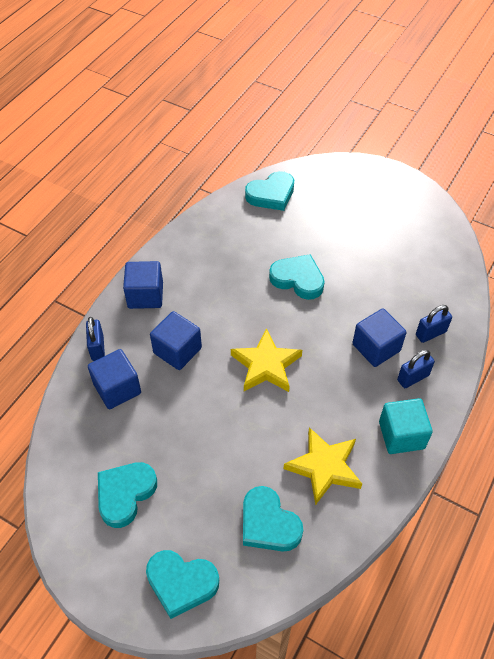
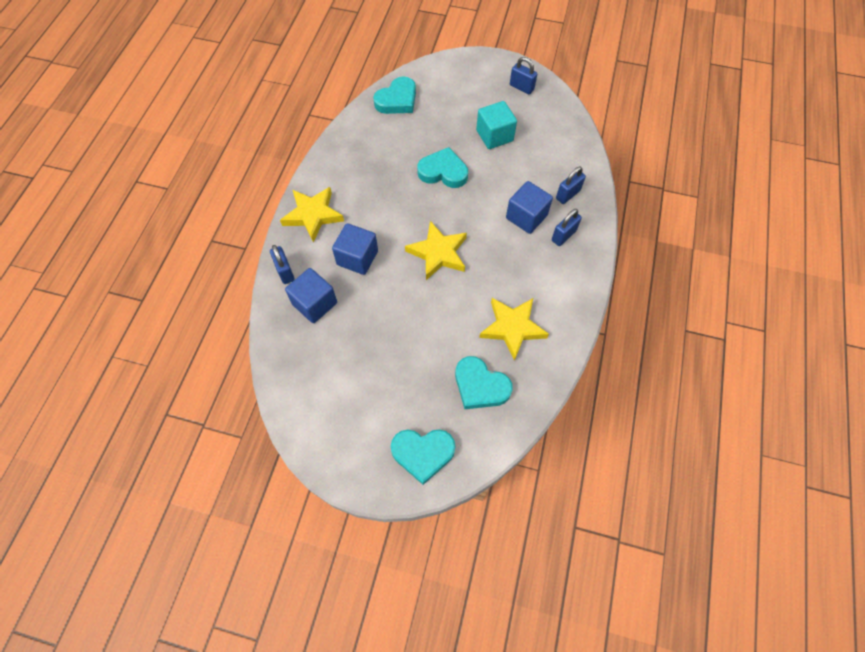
camera: 15 degrees left, 10 degrees up
turquoise heart [98,462,157,528] -> none
blue cube [123,261,163,309] -> yellow star [280,187,344,243]
turquoise cube [379,398,433,454] -> turquoise cube moved to [476,101,517,149]
none -> blue padlock [510,57,537,95]

